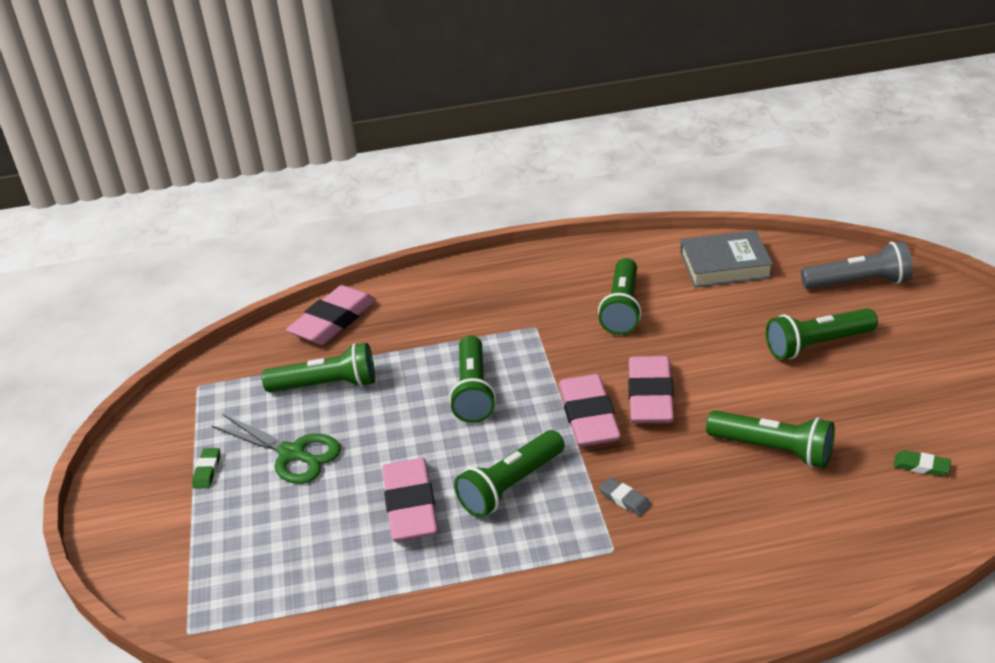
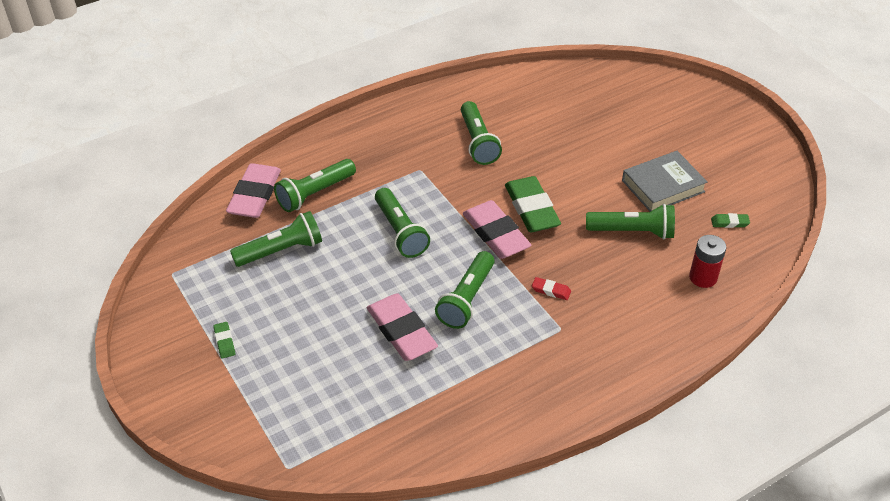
camera: 25 degrees left, 10 degrees up
green scissors [212,414,341,484] -> none
grey eraser [599,477,651,516] -> red eraser [532,277,571,300]
pink eraser [628,356,674,423] -> green eraser [505,176,561,232]
grey book [681,230,773,288] -> grey book moved to [622,151,708,212]
green flashlight [766,308,878,360] -> green flashlight moved to [274,159,356,212]
grey flashlight [801,241,913,289] -> none
none -> red battery [689,235,726,288]

